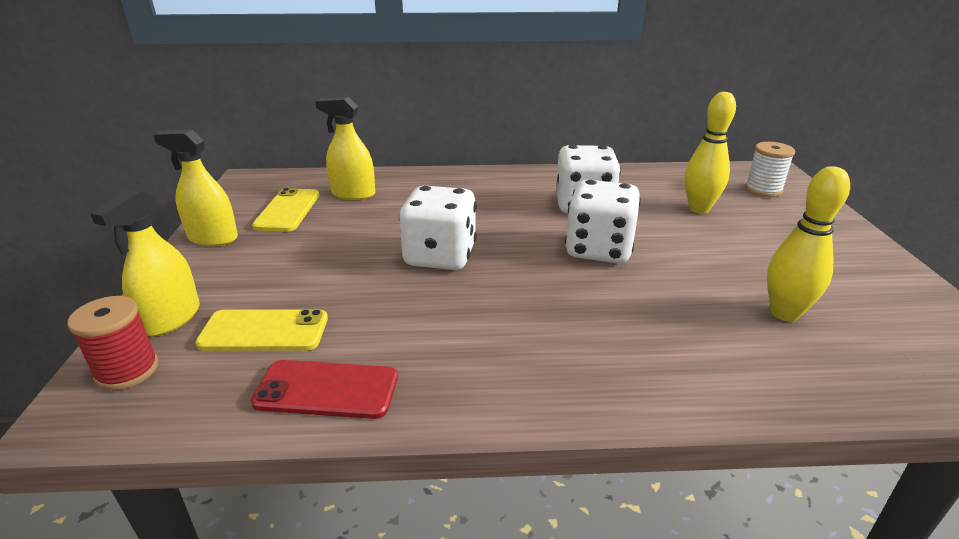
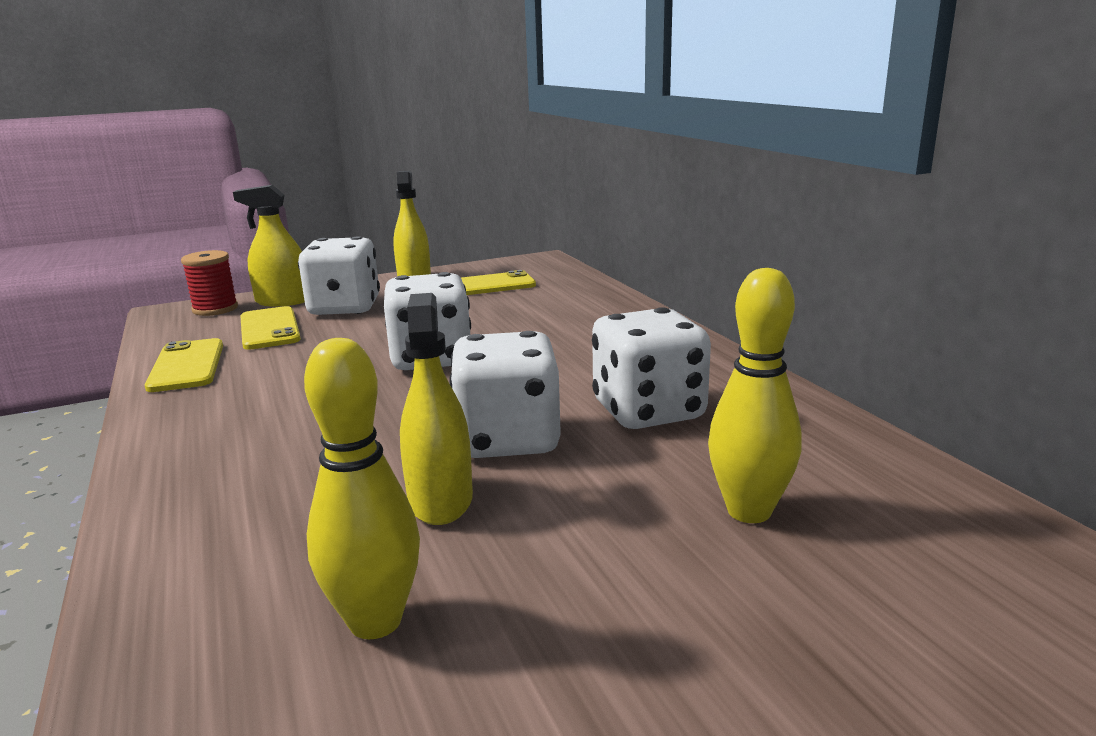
camera: 70 degrees right, 10 degrees down
red phone [251,360,398,419] -> yellow phone [145,338,223,392]
yellow spray bottle [315,97,375,200] -> yellow spray bottle moved to [400,293,473,525]
white spool [745,142,795,197] -> none
none -> white dice [298,236,380,315]

